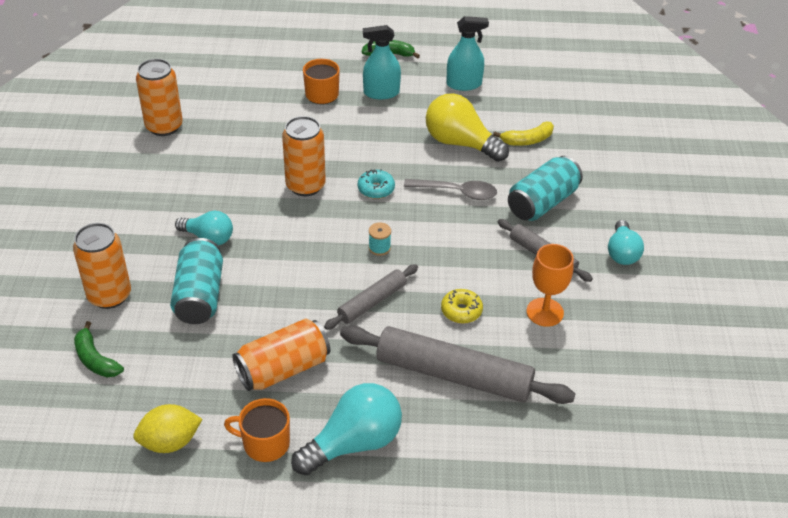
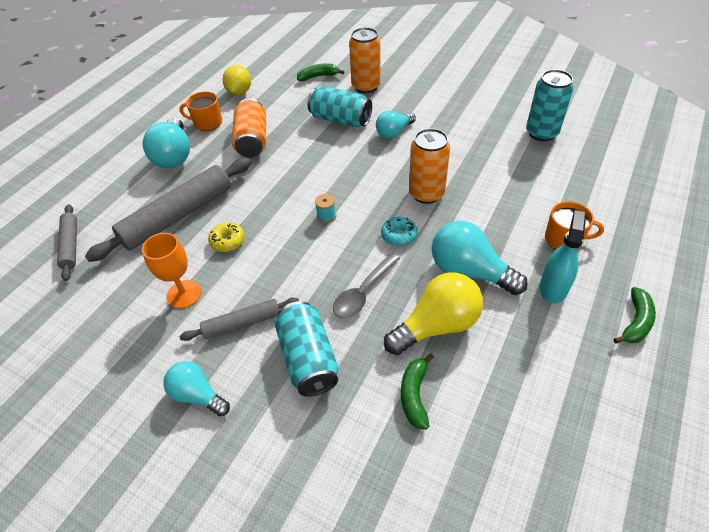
camera: 120 degrees right, 5 degrees up
orange can [136,59,183,136] -> turquoise can [526,69,574,141]
orange mug [224,398,290,462] -> orange mug turned 120 degrees counterclockwise [179,92,222,131]
grey rolling pin [324,264,418,330] -> grey rolling pin moved to [57,204,77,281]
turquoise spray bottle [446,16,489,91] -> none
yellow banana [493,122,554,146] -> green banana [401,353,434,430]
none -> turquoise light bulb [432,221,528,295]

